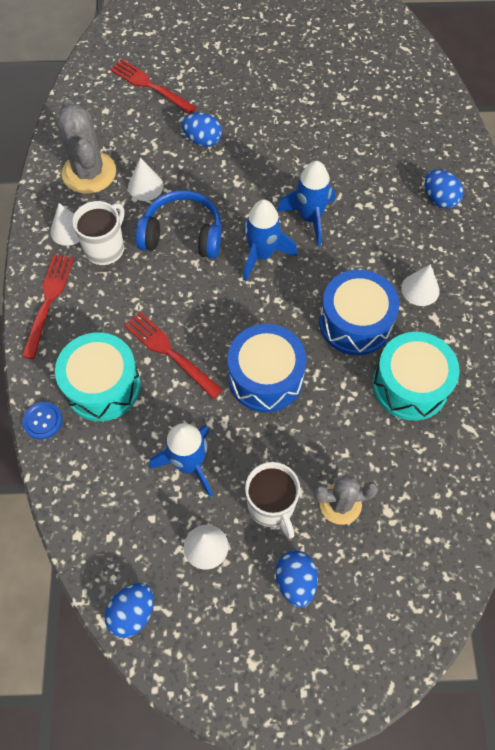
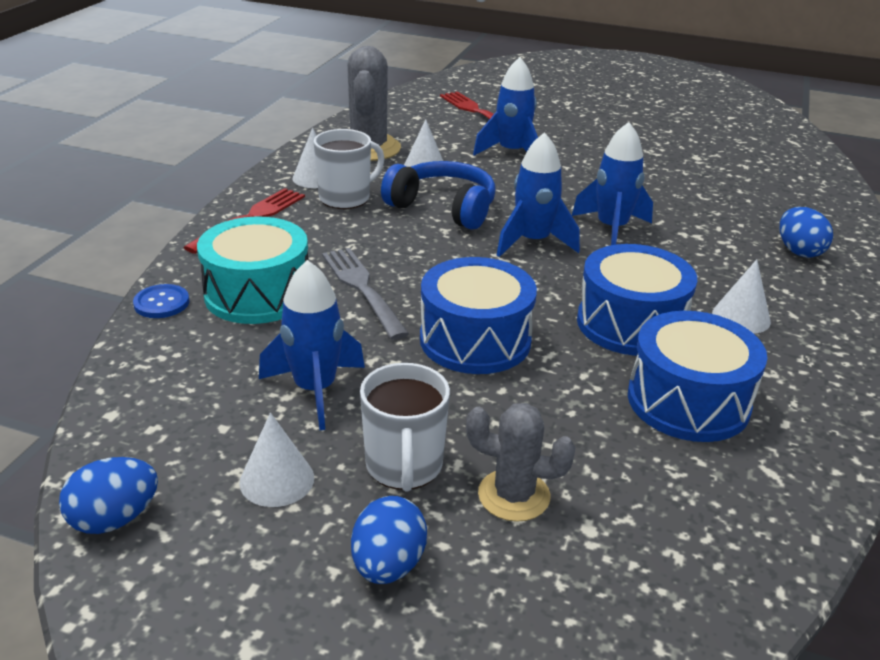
camera: 20 degrees right, 30 degrees down
red fork [124,312,223,399] -> grey fork [322,248,409,340]
blue egg [182,113,222,147] -> blue rocket [473,57,538,155]
turquoise drum [373,332,460,421] -> blue drum [628,311,767,442]

